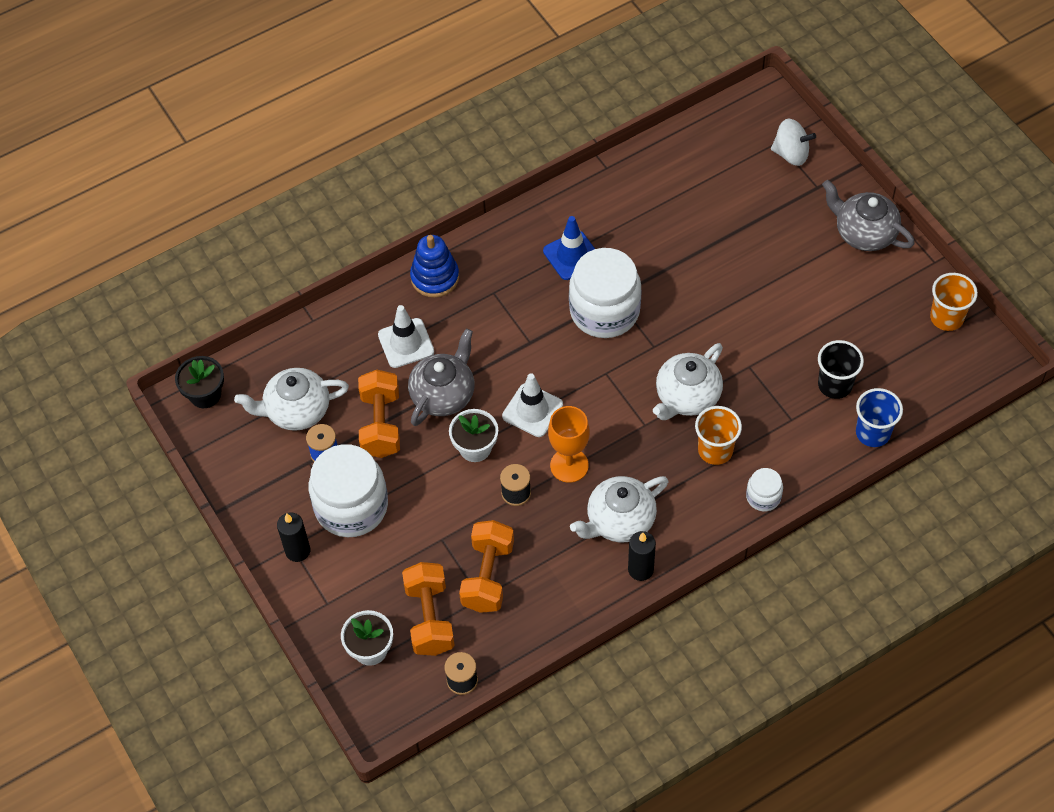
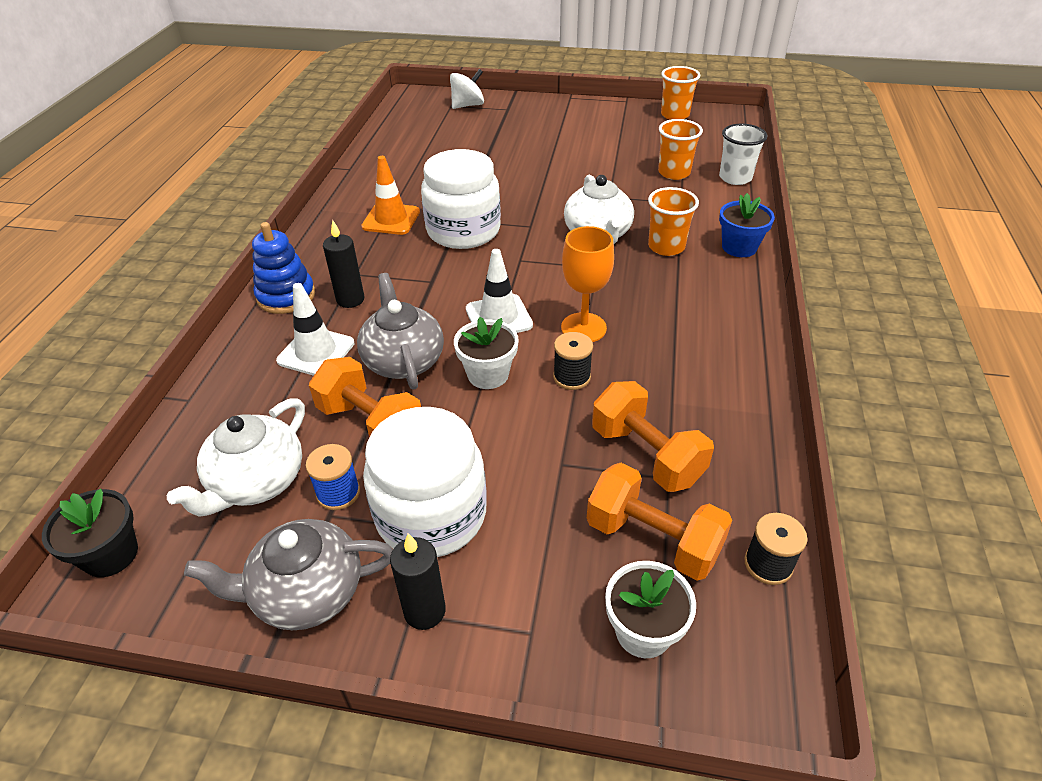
camera: 50 degrees left, 15 degrees down
blue traffic cone [543,216,595,280] -> orange traffic cone [361,156,420,235]
white teapot [570,476,668,543] -> none
black candle [628,531,656,581] -> black candle moved to [323,220,364,308]
white jar [746,468,783,511] -> blue flower pot [719,193,775,257]
black cup [818,340,864,399] -> orange cup [658,119,703,180]
grey teapot [822,180,915,251] -> grey teapot moved to [184,519,393,630]
blue cup [856,388,903,447] -> white cup [719,124,767,185]

